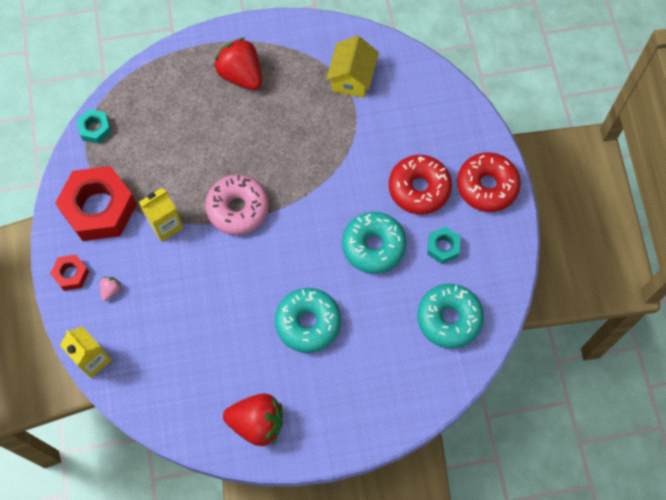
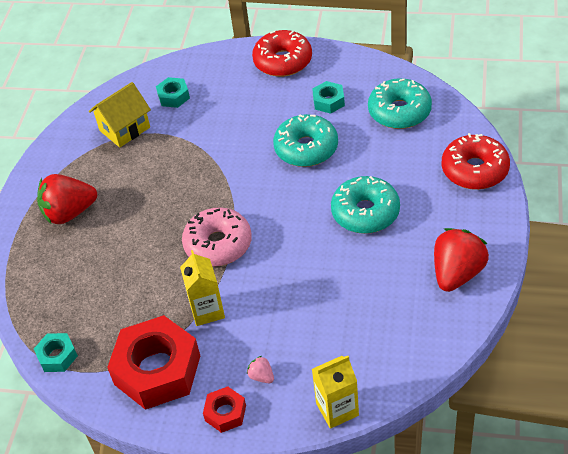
camera: 65 degrees left, 20 degrees down
yellow house [326,36,379,98] -> yellow house turned 75 degrees counterclockwise [89,82,151,147]
red donut [389,155,452,214] -> red donut moved to [442,133,510,190]
none -> turquoise nut [156,77,190,108]

